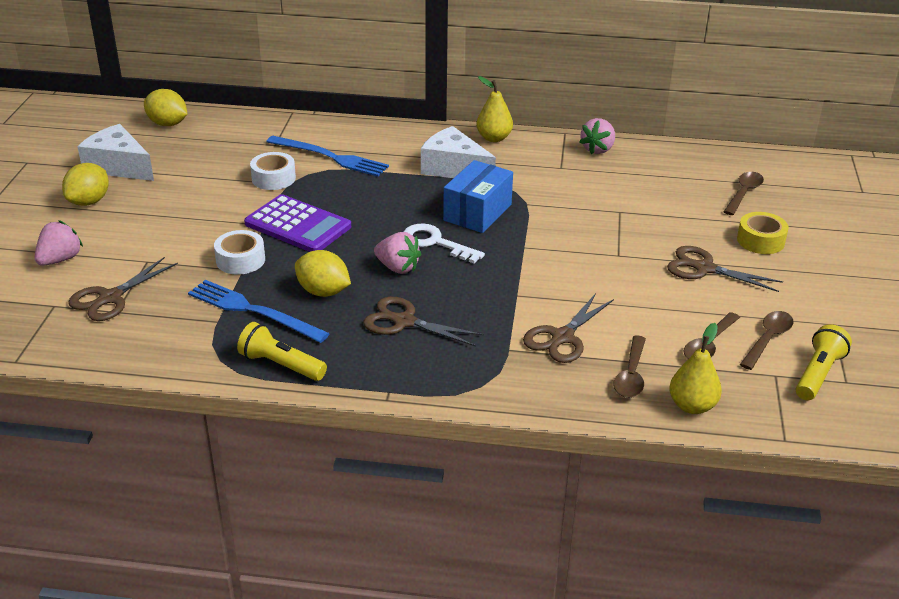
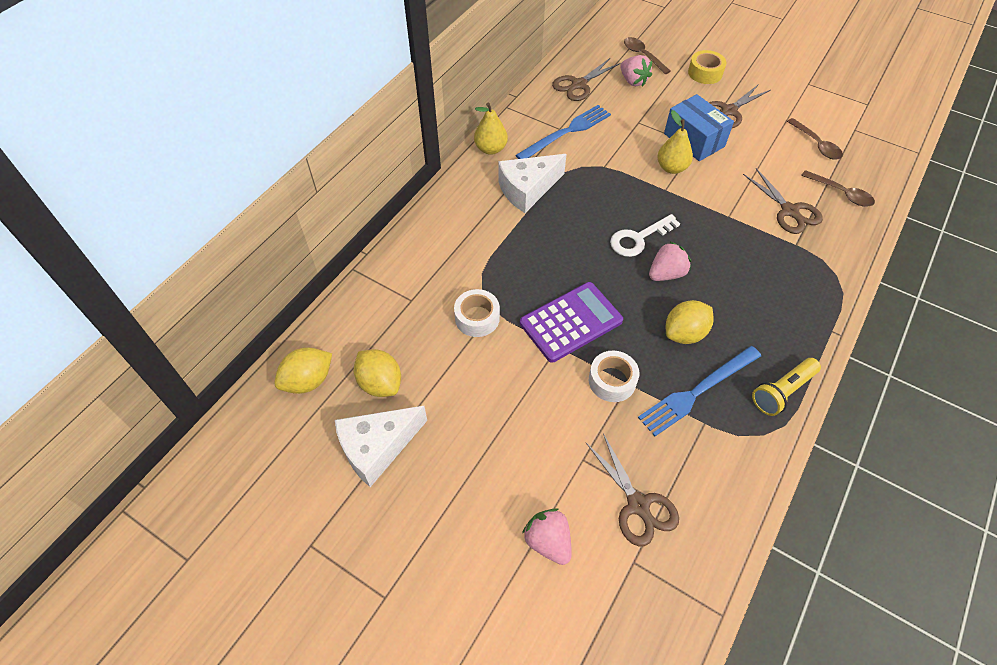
camera: 65 degrees left, 20 degrees up
yellow lemon [62,163,109,206] -> yellow lemon moved to [354,349,401,397]
blue fork [266,136,389,177] -> blue fork moved to [516,105,611,159]
brown scissors [363,297,484,347] -> brown scissors moved to [552,58,621,101]
blue box [443,160,513,233] -> blue box moved to [664,94,734,161]
pink strawberry [579,118,615,154] -> pink strawberry moved to [620,55,652,86]
yellow pear [669,323,722,414] -> yellow pear moved to [657,110,693,174]
brown spoon [740,311,793,370] -> none
yellow flashlight [796,324,852,401] -> none

